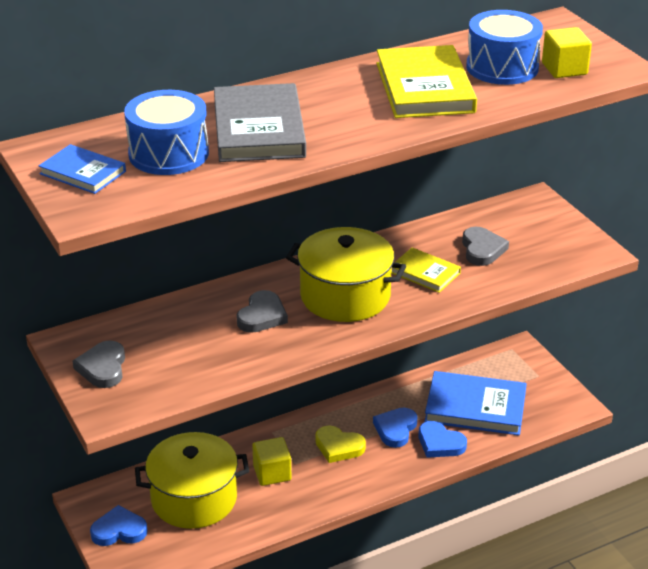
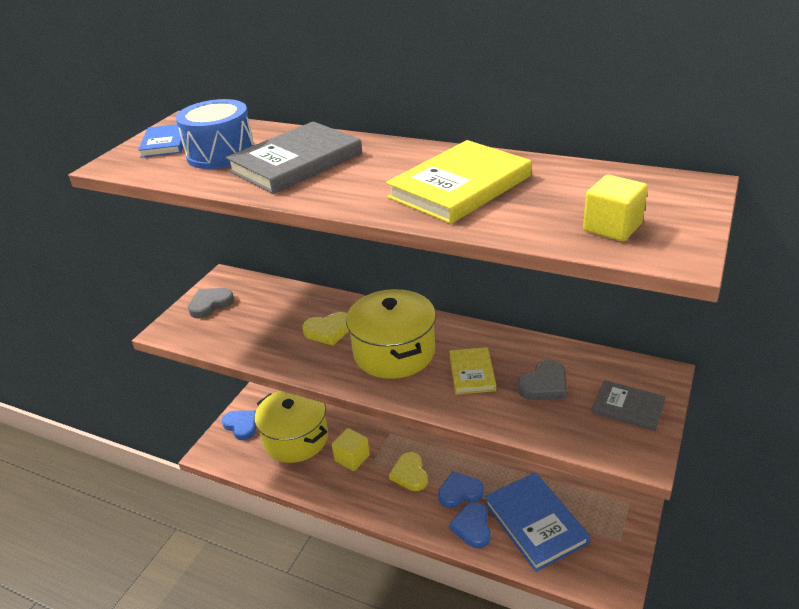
camera: 55 degrees right, 0 degrees up
grey heart [236,290,288,333] -> yellow heart [302,312,349,346]
blue drum [466,10,543,85] -> none
none -> grey book [592,380,666,431]

